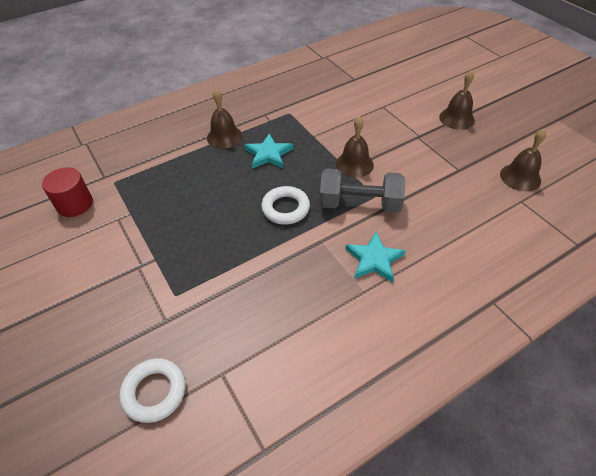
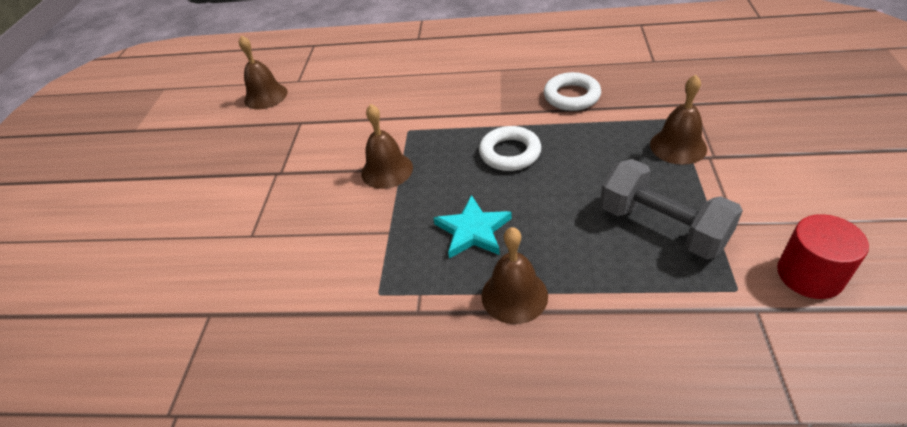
camera: 140 degrees left, 5 degrees down
white ring [120,358,185,423] -> white ring moved to [544,72,601,111]
grey dumbbell [320,168,406,213] -> grey dumbbell moved to [600,159,743,260]
turquoise star [345,231,406,283] -> none
brown bell [439,70,475,130] -> brown bell moved to [650,75,707,165]

